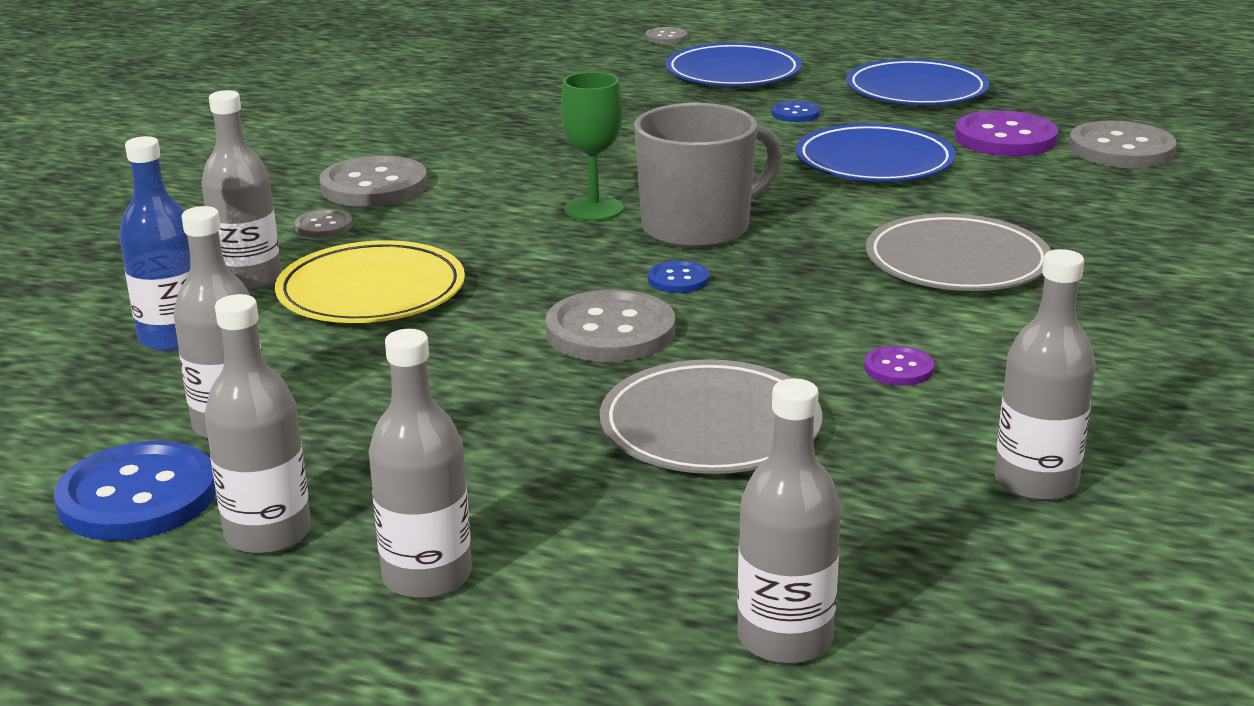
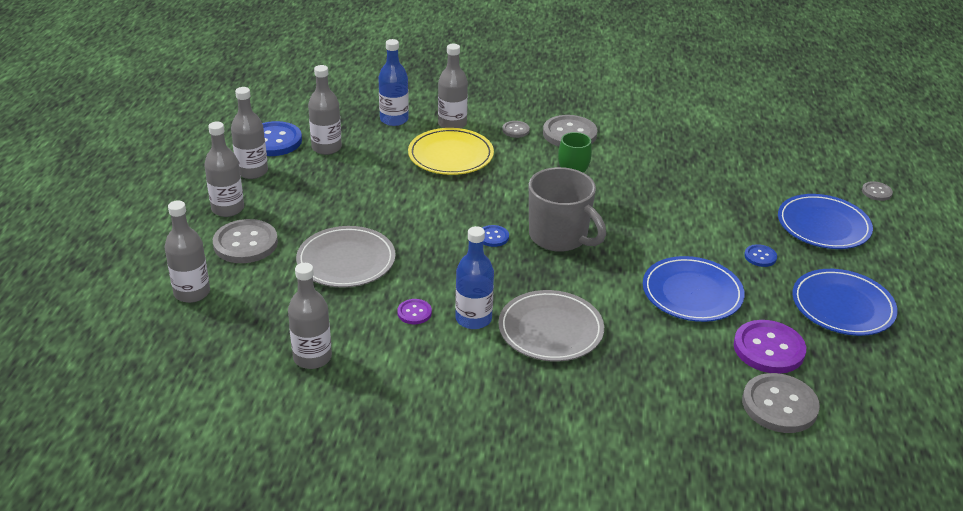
camera: 75 degrees right, 10 degrees up
grey button [545,290,675,362] -> grey button moved to [213,219,278,263]
none -> blue bottle [455,226,494,329]

